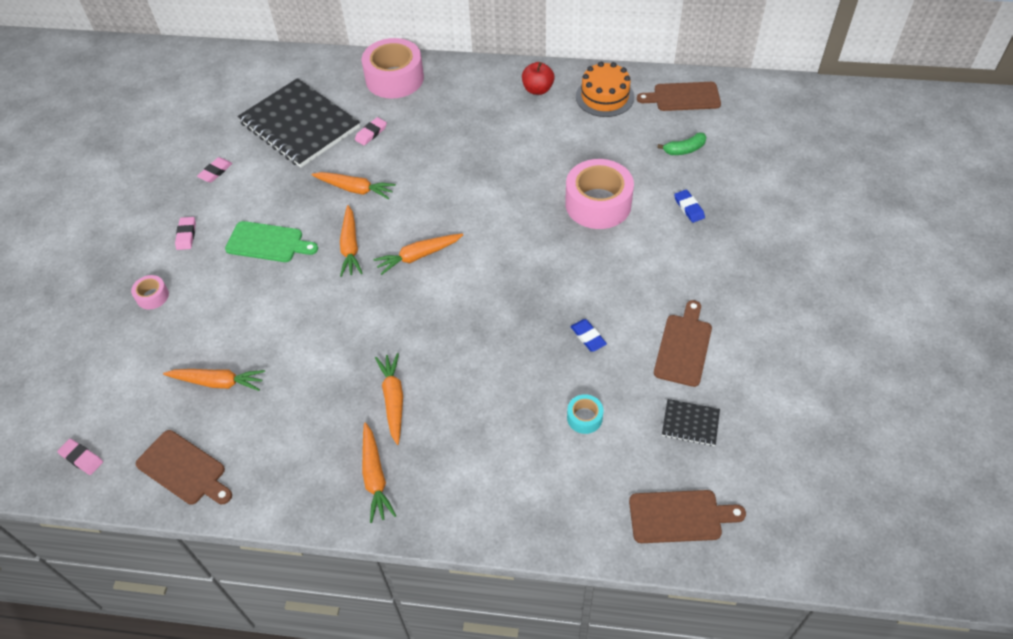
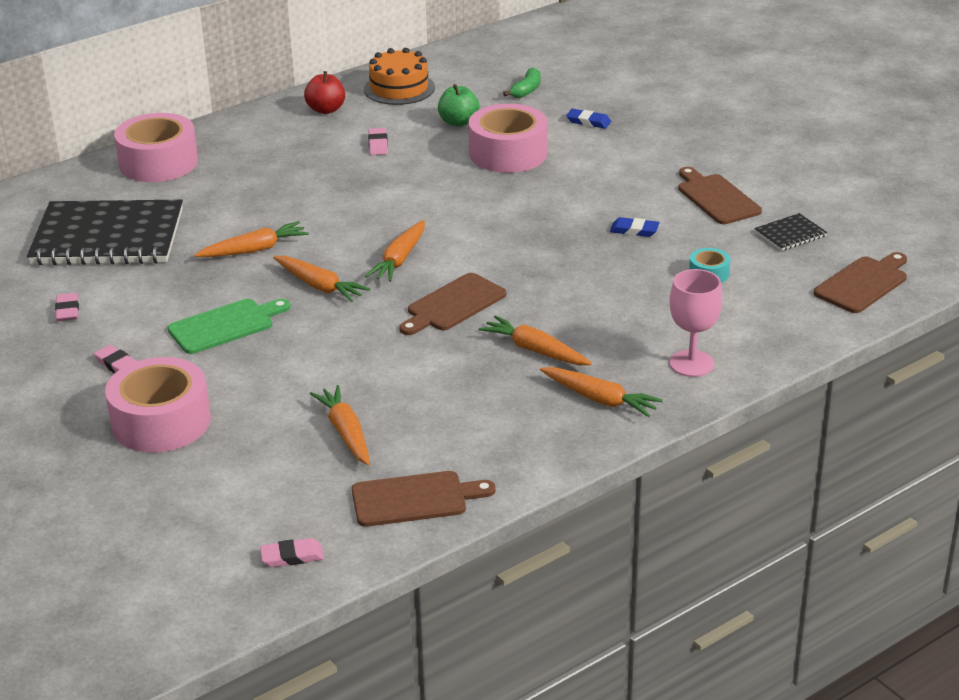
camera: 45 degrees left, 20 degrees down
pink tape [131,275,169,309] -> pink tape [105,357,211,453], size x2.20
orange carrot [163,369,265,391] -> orange carrot turned 75 degrees counterclockwise [310,385,370,466]
pink eraser [355,117,387,145] -> pink eraser moved to [368,128,388,155]
brown cutting board [637,82,721,111] -> brown cutting board moved to [399,273,506,335]
none -> green apple [438,84,479,127]
none -> pink goblet [670,269,722,377]

